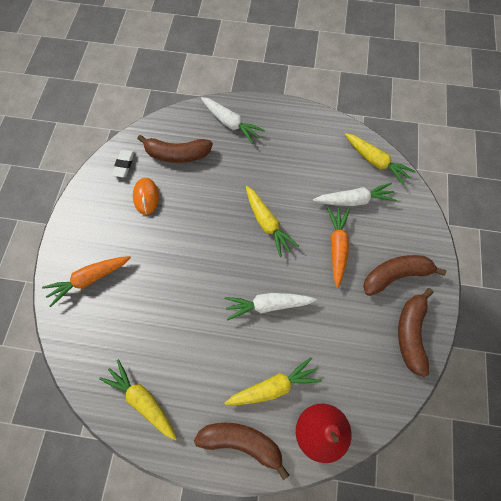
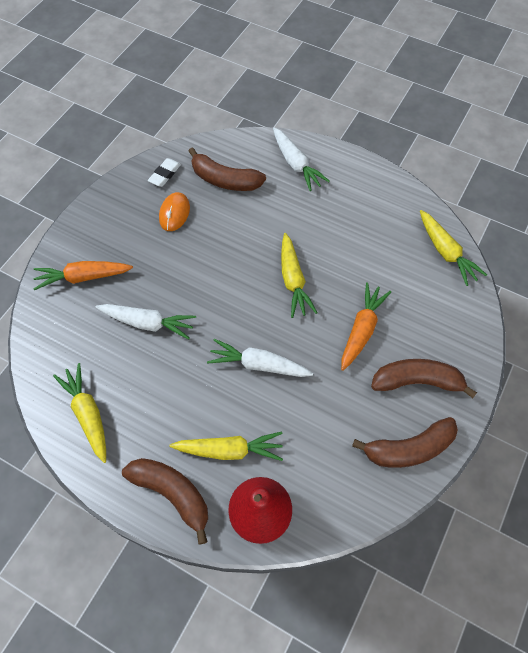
camera: 20 degrees right, 5 degrees down
white carrot [313,182,397,206] -> white carrot moved to [95,304,196,340]
brown banana [398,288,434,377] -> brown banana turned 135 degrees counterclockwise [352,417,458,468]

